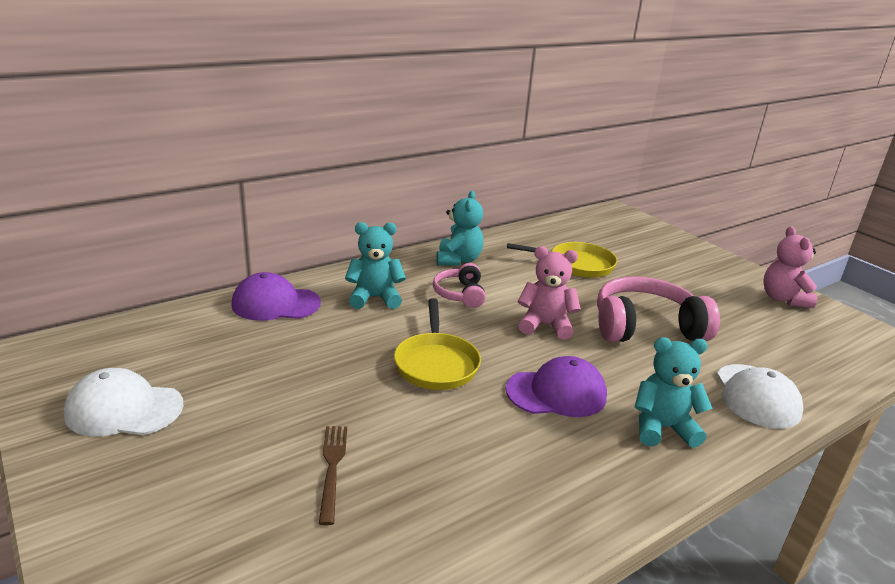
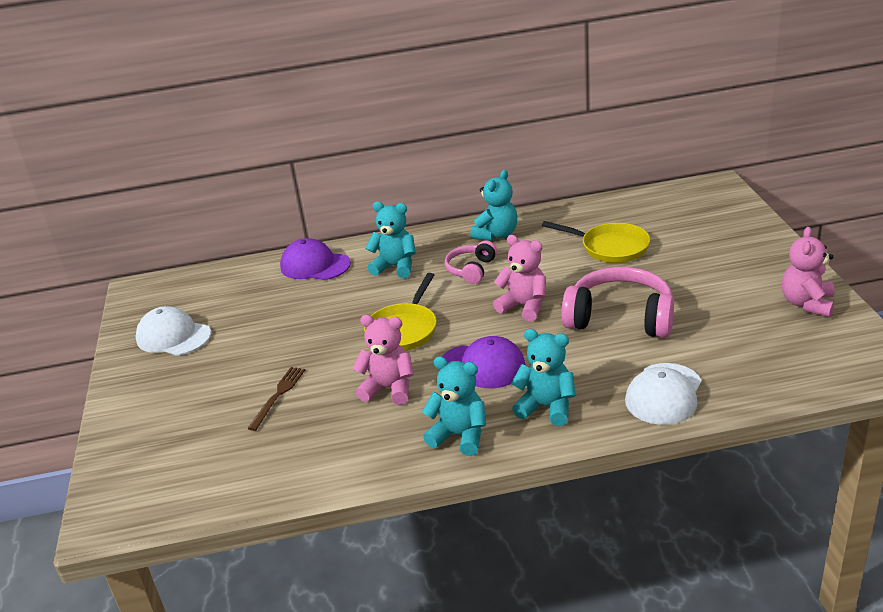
camera: 30 degrees right, 5 degrees up
none -> pink teddy bear [353,315,414,405]
none -> turquoise teddy bear [422,356,486,456]

